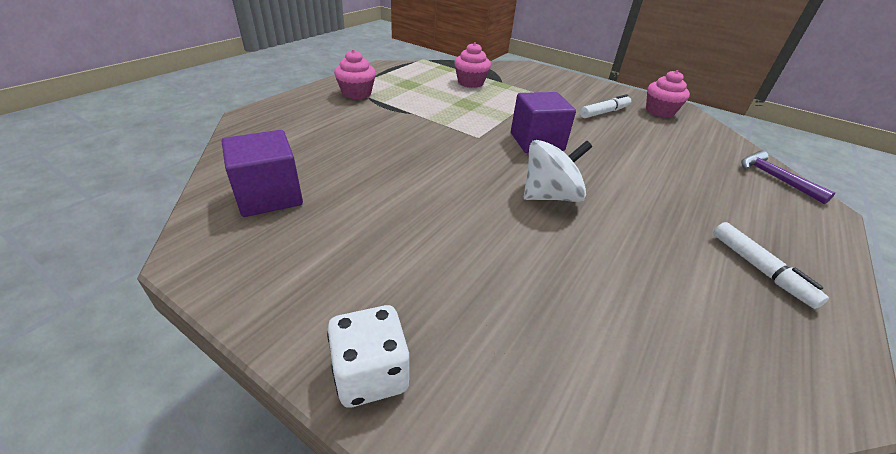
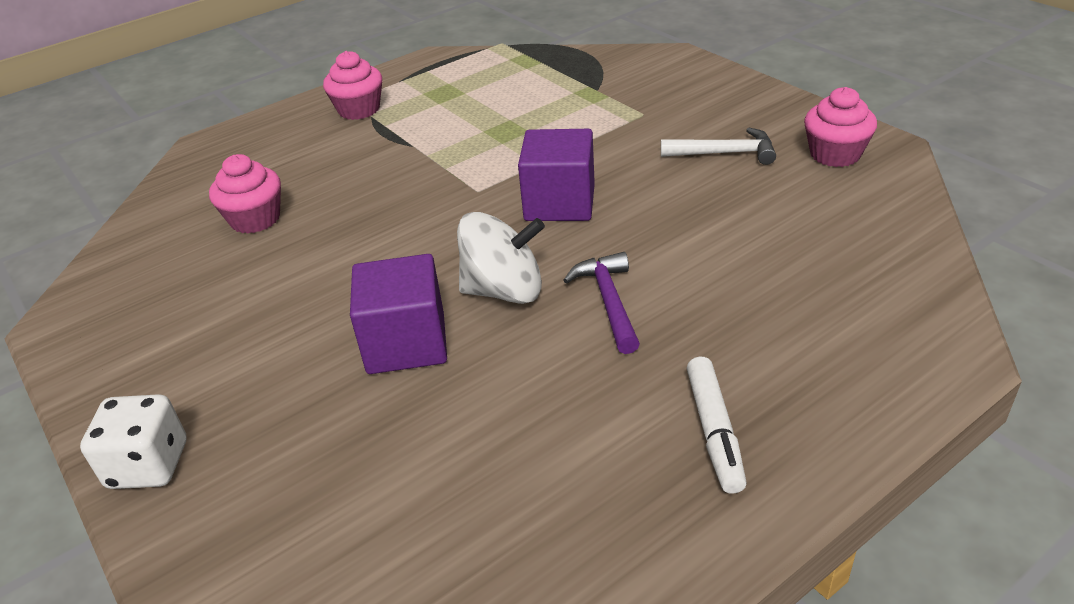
camera: 25 degrees right, 0 degrees up
purple cube [222,130,303,217] -> purple cube moved to [350,254,447,374]
pink cupcake [454,42,491,88] -> pink cupcake moved to [209,154,281,234]
white marker [580,94,631,118] -> white hammer [661,128,776,165]
purple hammer [741,151,835,204] -> purple hammer moved to [563,252,640,354]

